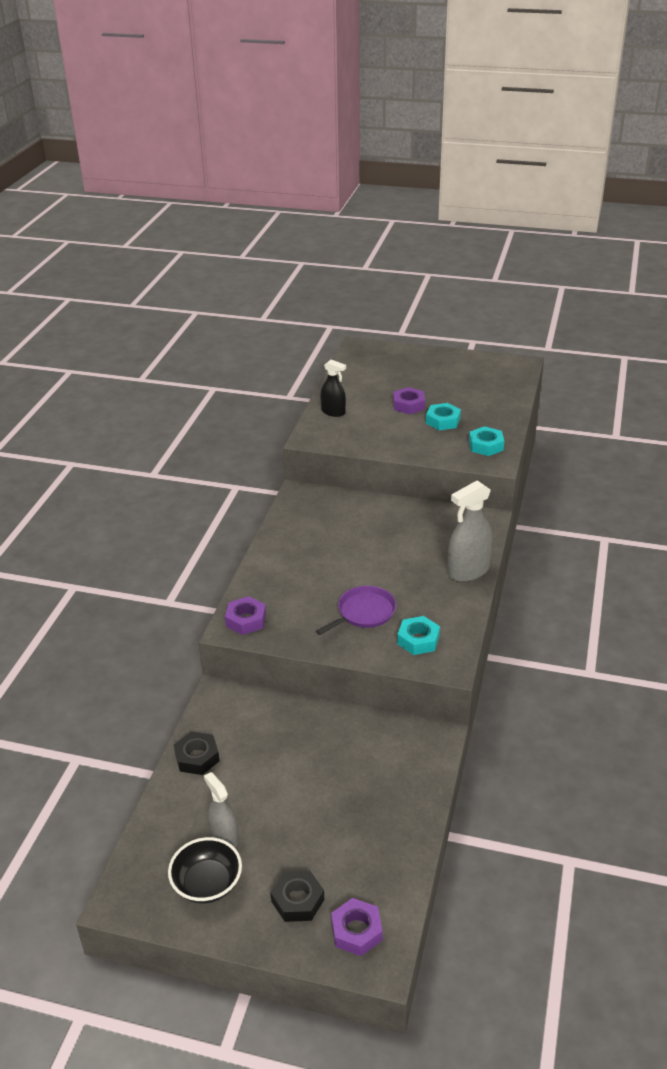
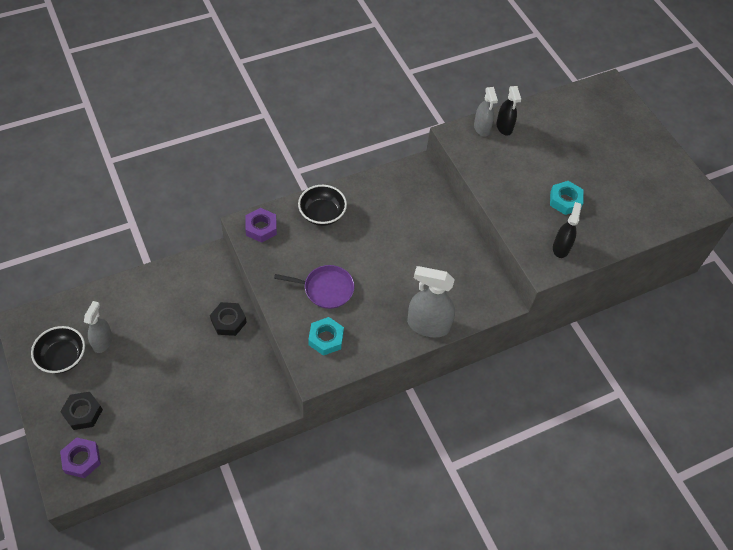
camera: 45 degrees right, 20 degrees up
black nut [174,731,220,775] -> black nut moved to [210,302,247,336]
purple nut [393,387,425,414] -> none
turquoise nut [469,426,504,456] -> black spray bottle [553,202,582,258]
none -> black bowl [298,185,347,226]
none -> grey spray bottle [474,87,498,137]

